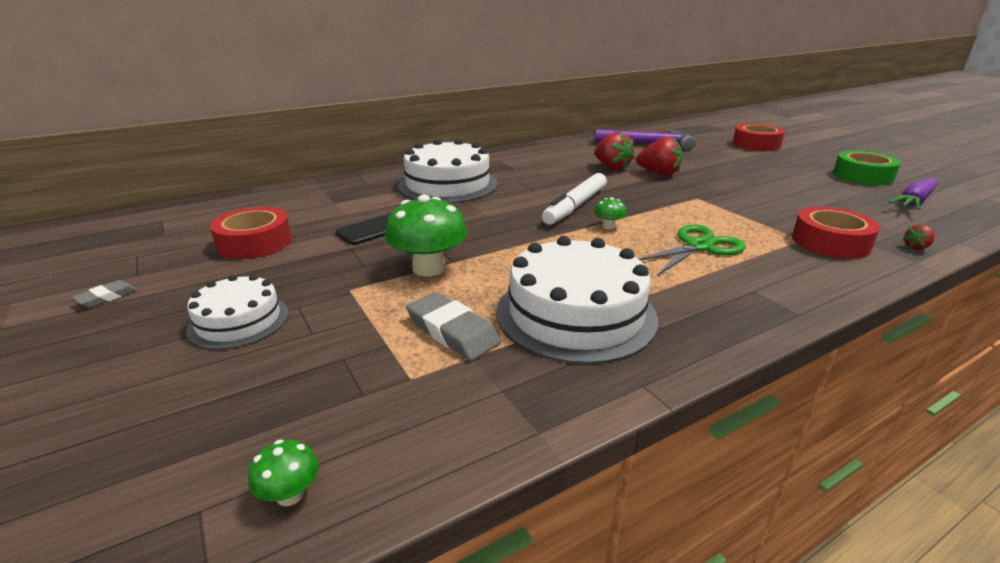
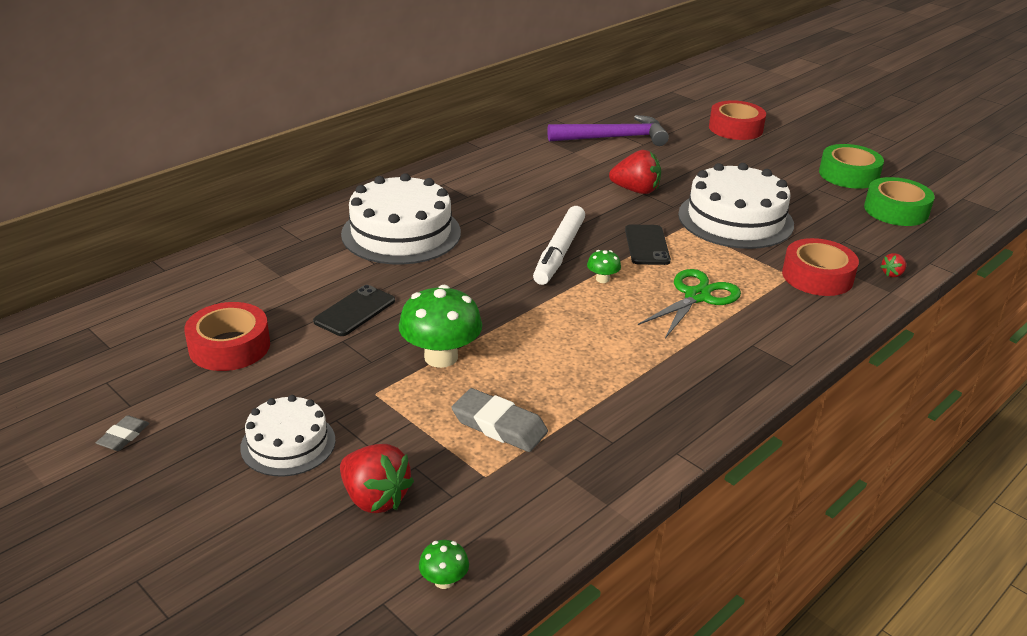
camera: 15 degrees left, 5 degrees up
white cake [496,236,658,364] -> white cake moved to [678,163,794,249]
red strawberry [594,132,635,170] -> red strawberry moved to [340,444,414,513]
purple carrot [889,178,938,210] -> green tape [864,177,934,226]
none -> black phone [625,225,671,265]

